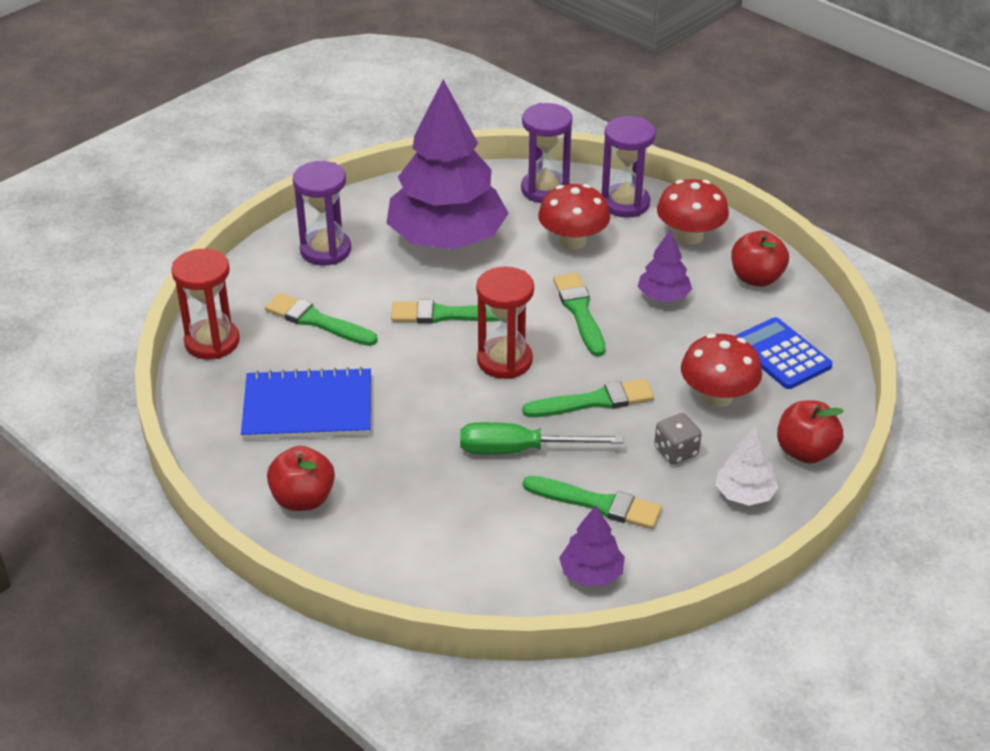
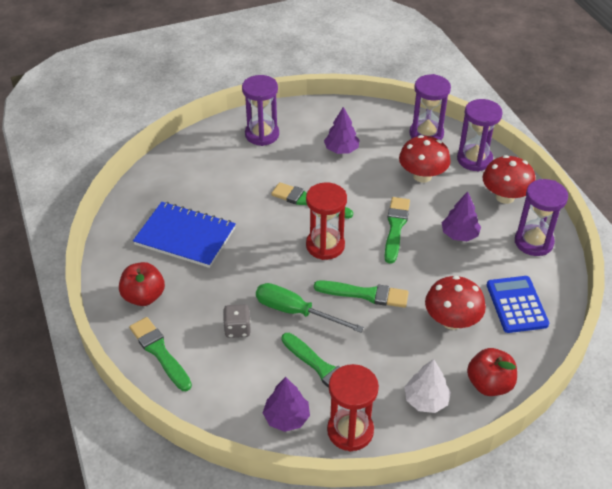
camera: 25 degrees right, 5 degrees up
red hourglass [171,249,240,359] -> red hourglass moved to [327,364,379,452]
green brush [265,293,378,346] -> green brush moved to [129,317,192,391]
purple tree [386,79,509,249] -> purple tree [324,107,359,154], size x0.43
grey dice [654,413,701,465] -> grey dice moved to [223,304,251,338]
red apple [731,230,789,287] -> purple hourglass [515,179,568,256]

